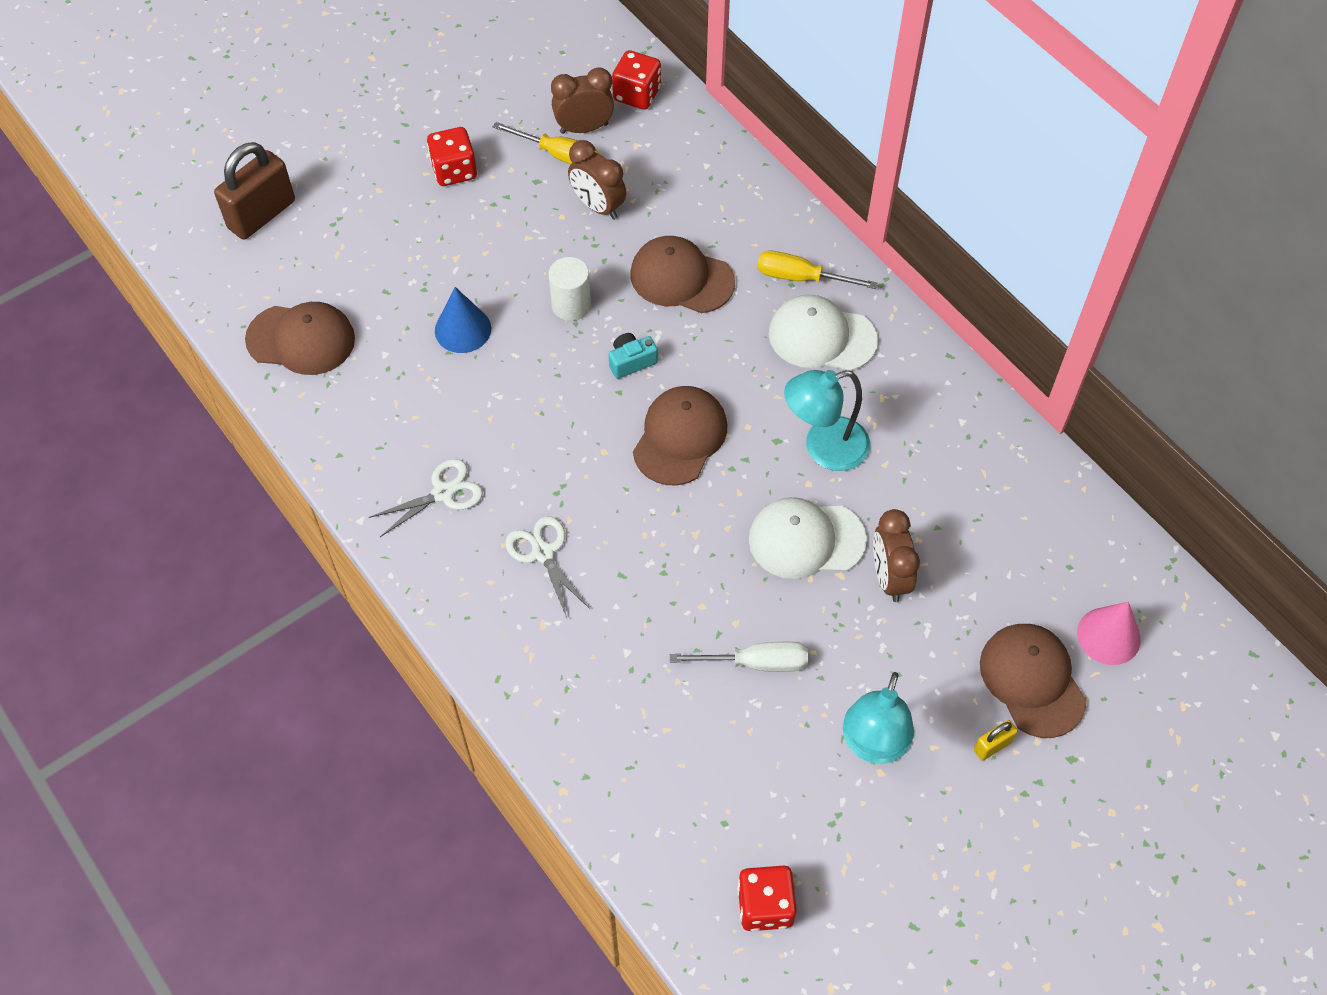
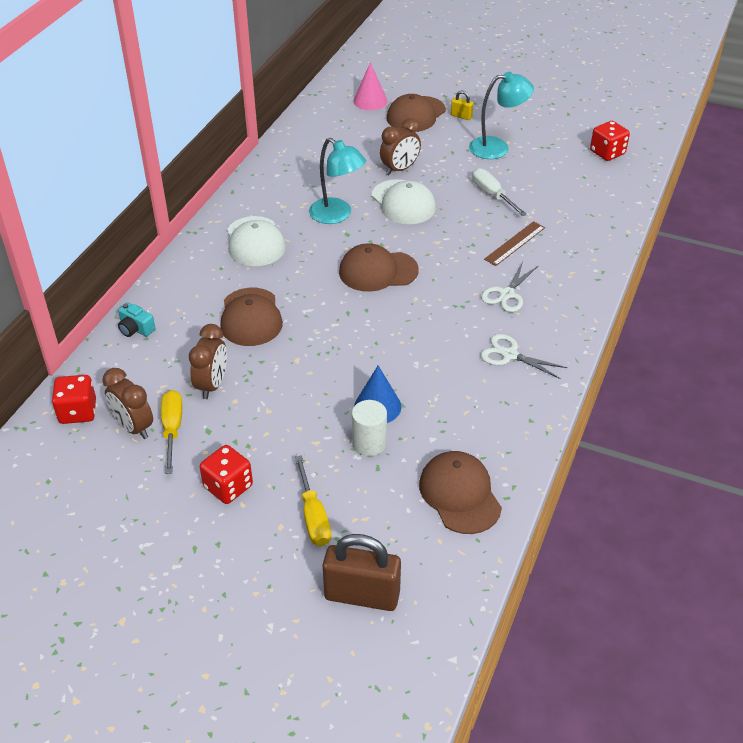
camera: 120 degrees left, 15 degrees down
white cylinder [548,257,591,321] -> white cylinder moved to [352,400,387,456]
turquoise camera [609,333,658,379] -> turquoise camera moved to [118,302,156,337]
yellow screwdriver [757,251,877,289] -> yellow screwdriver moved to [295,455,331,546]
none -> brown ruler [484,221,545,266]

